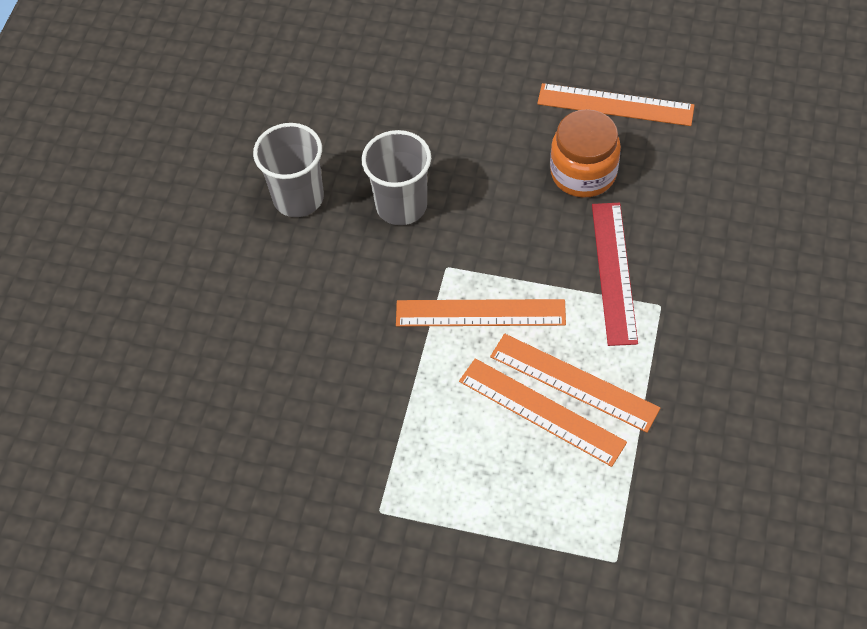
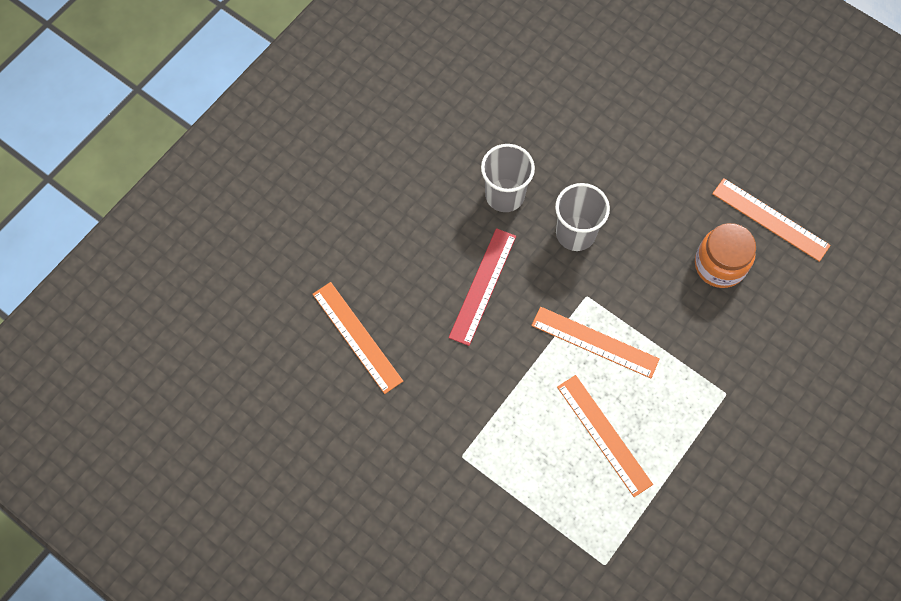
camera: 20 degrees right, 10 degrees up
orange ruler [490,334,661,433] -> orange ruler moved to [312,282,403,394]
red ruler [592,203,638,346] -> red ruler moved to [449,228,516,346]

